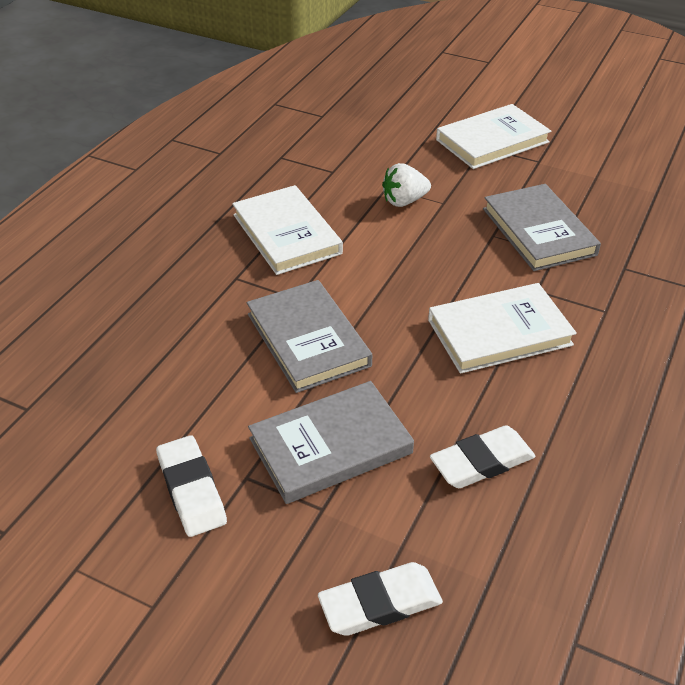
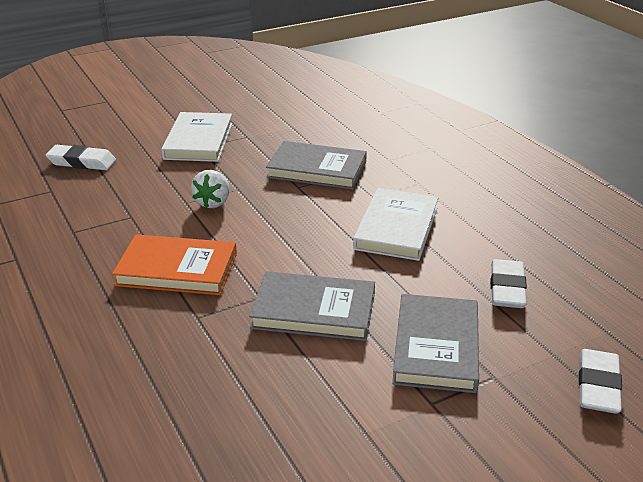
camera: 55 degrees left, 10 degrees down
white eraser [156,435,227,537] -> white eraser moved to [46,145,116,170]
white book [232,185,343,275] -> orange book [112,234,237,295]

